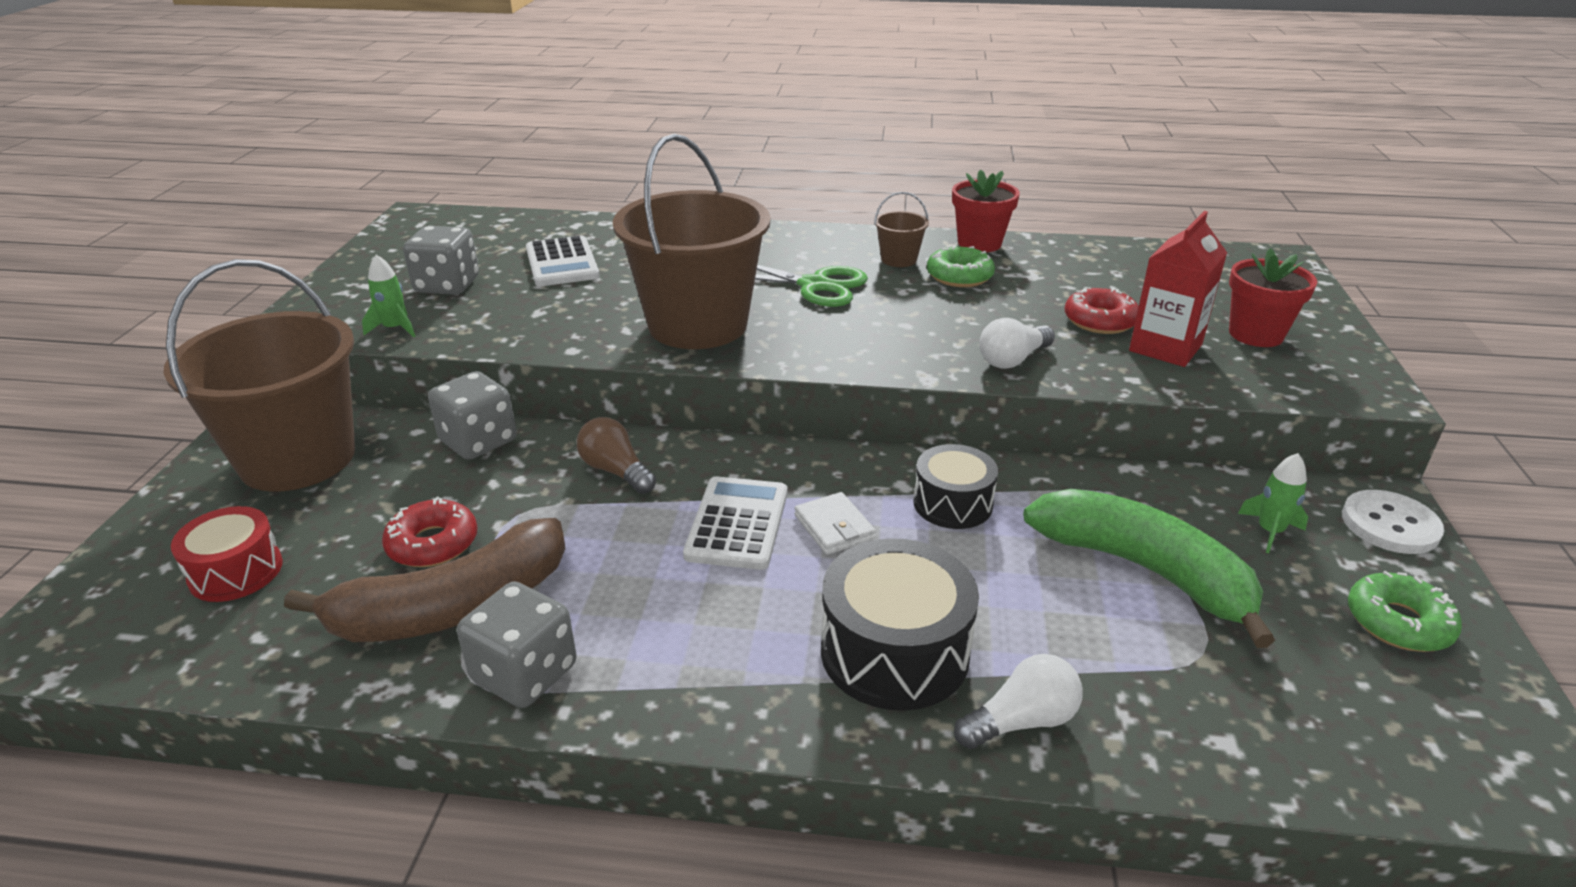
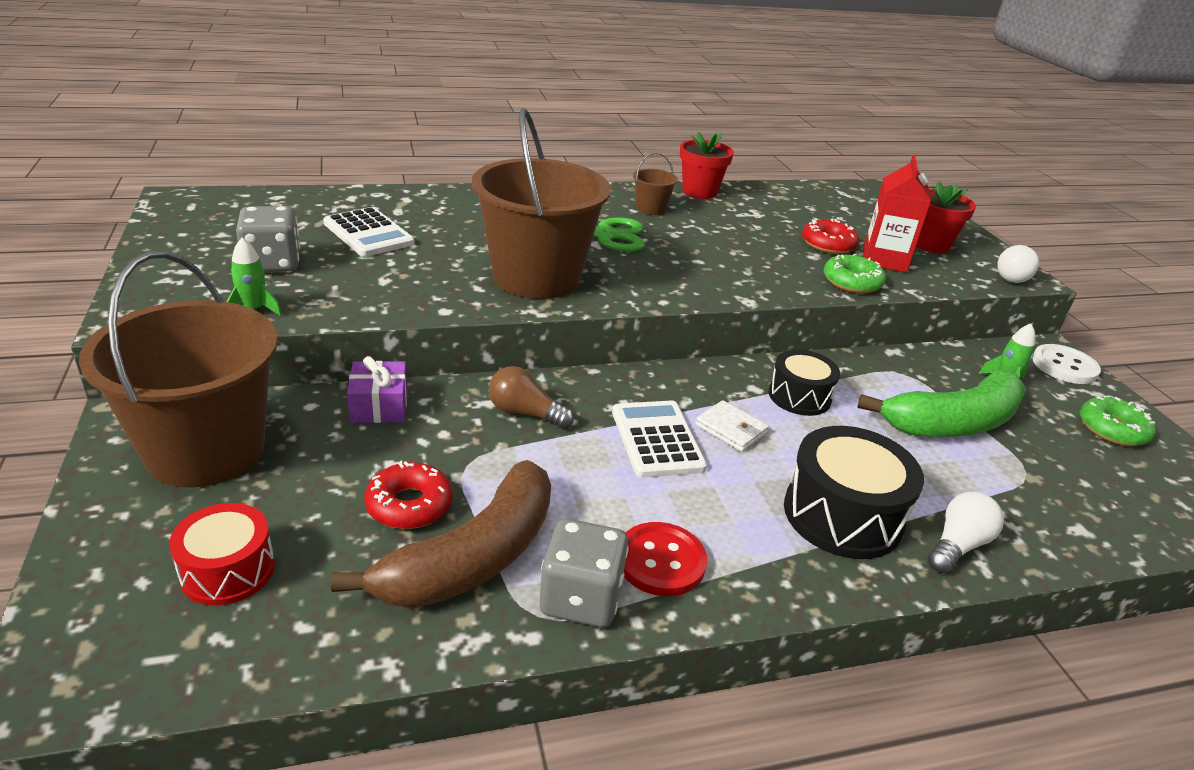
camera: 25 degrees left, 0 degrees up
grey dice [428,371,517,460] -> purple gift [347,356,407,423]
green donut [927,245,995,287] -> green donut moved to [824,254,886,293]
white light bulb [979,318,1055,369] -> white light bulb moved to [997,245,1039,283]
green banana [1023,489,1275,648] -> green banana turned 135 degrees clockwise [857,369,1026,437]
none -> red button [624,522,707,596]

